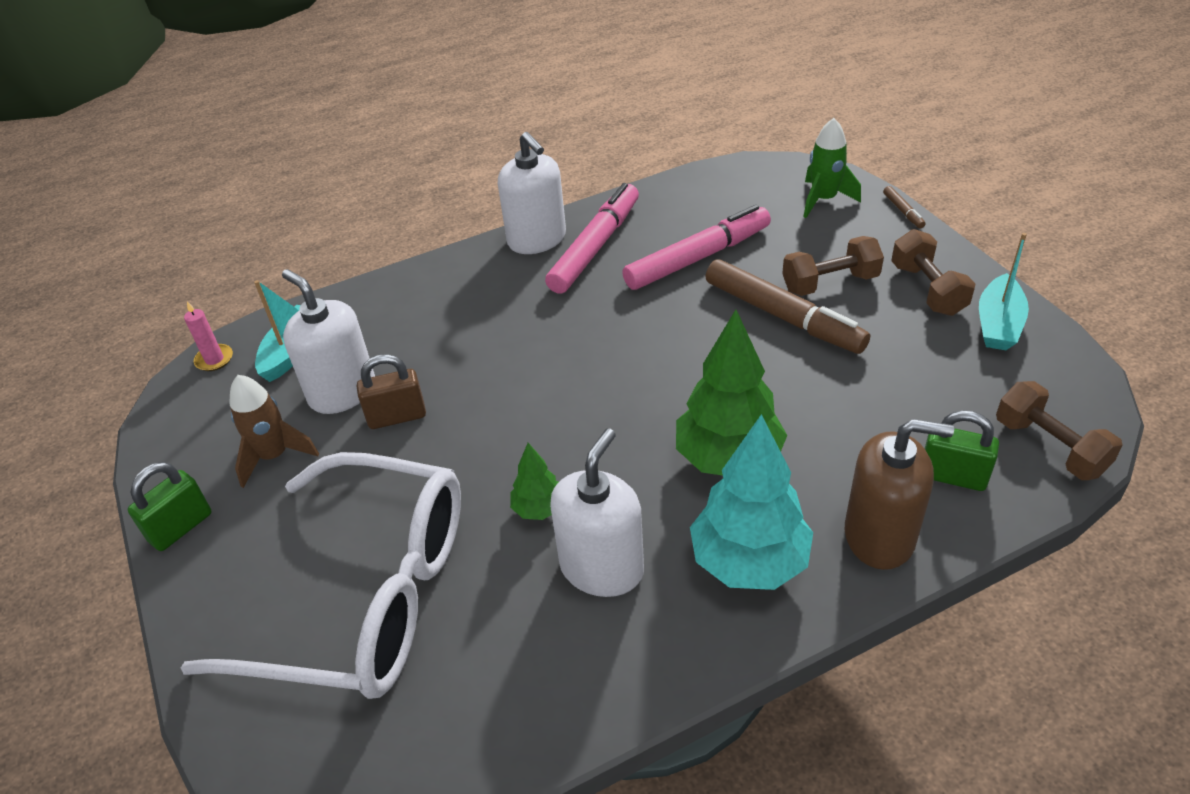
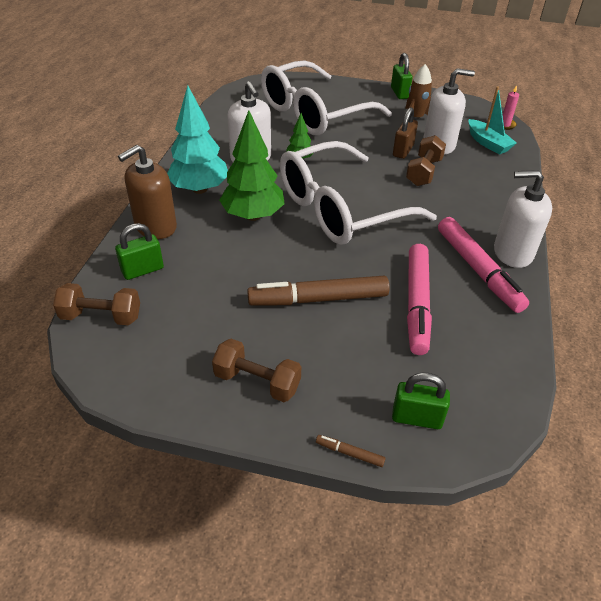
camera: 125 degrees right, 0 degrees up
brown dumbbell [782,236,884,296] -> brown dumbbell moved to [406,135,446,186]
green rocket [803,118,861,218] -> green padlock [392,373,450,429]
turquoise boat [979,233,1029,350] -> none
none -> white glasses [280,141,437,245]

